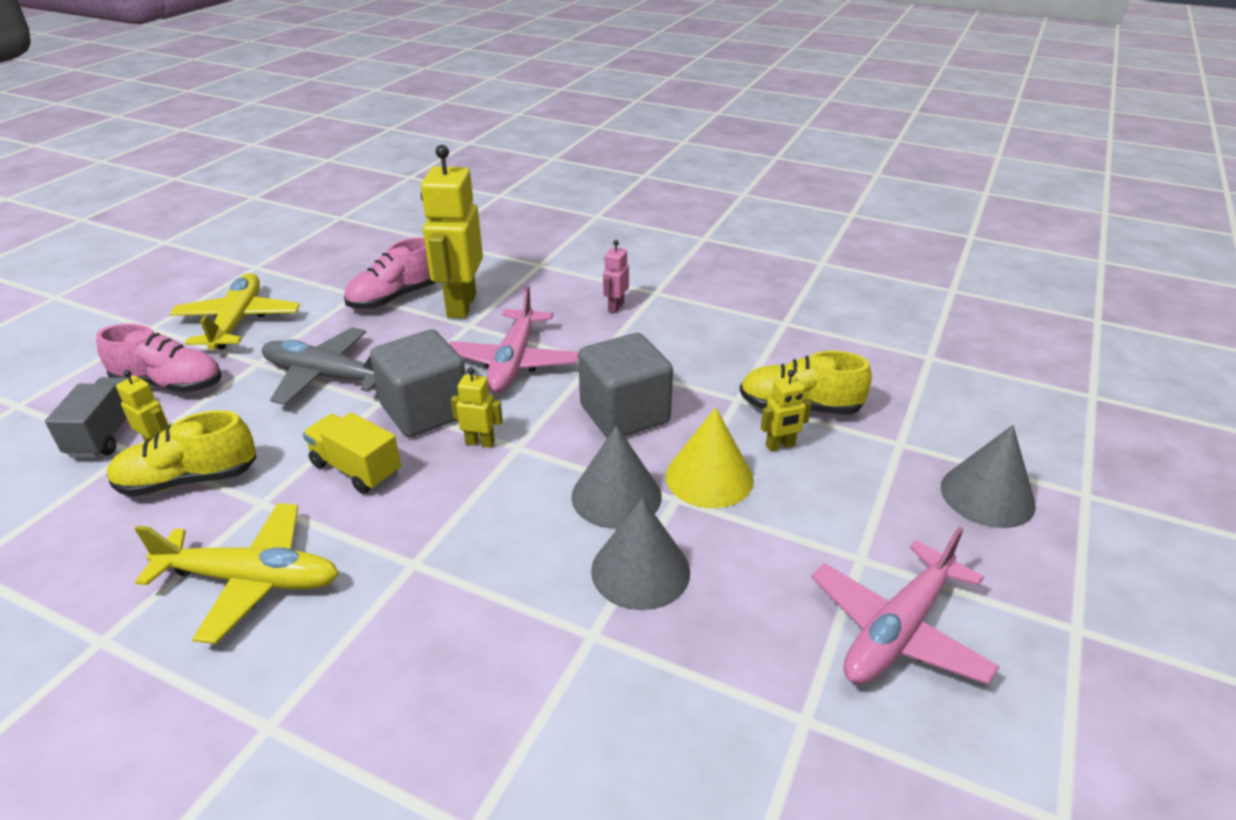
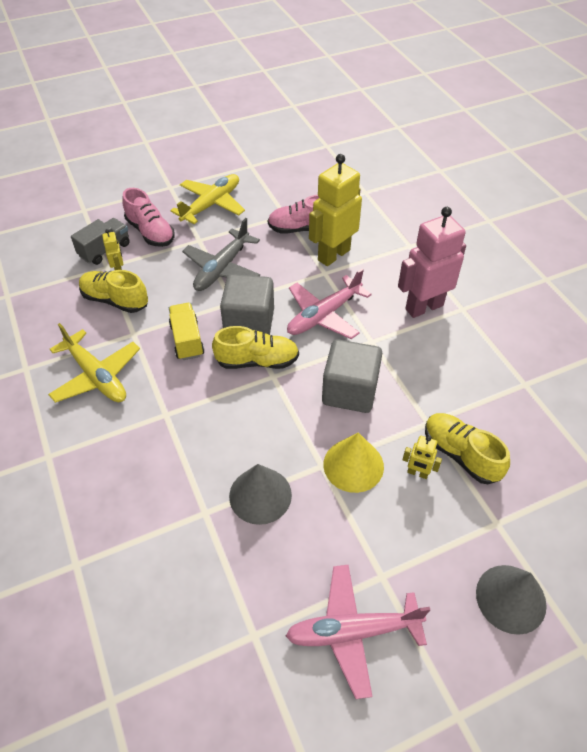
camera: 40 degrees right, 15 degrees up
grey plane [262,327,376,405] -> grey plane turned 120 degrees counterclockwise [182,218,260,291]
yellow robot [451,367,503,448] -> yellow shoe [212,326,299,369]
grey cone [571,425,661,529] -> none
pink robot [603,240,629,313] -> pink robot [398,207,466,318], size x2.23

